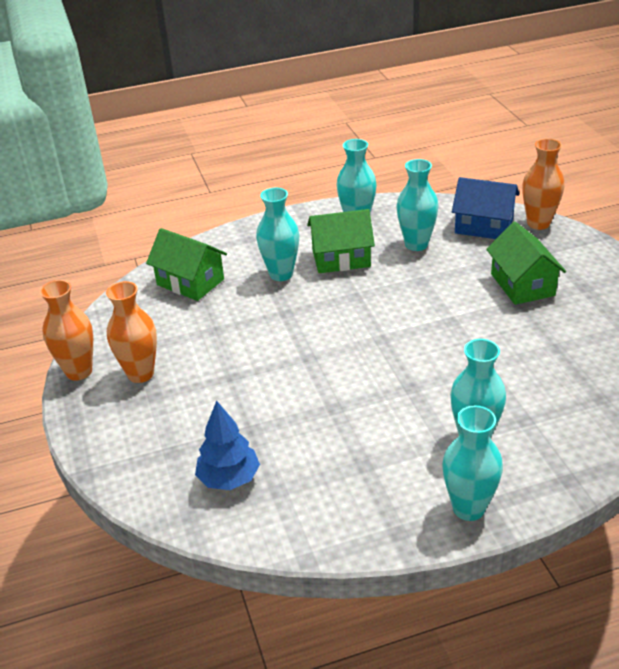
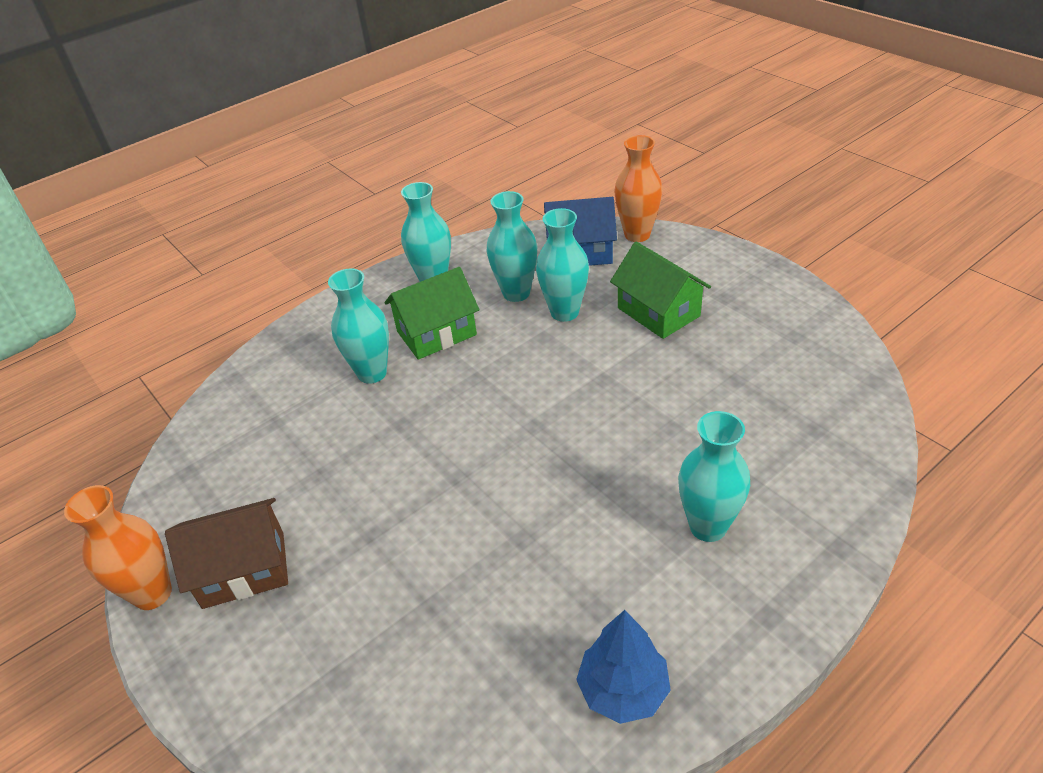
camera: 20 degrees left, 5 degrees up
orange vase [106,281,157,383] -> brown house [165,498,288,609]
green house [146,228,227,301] -> none
blue tree [195,401,260,490] -> blue tree moved to [576,610,671,724]
turquoise vase [442,405,503,521] -> turquoise vase moved to [536,208,589,322]

